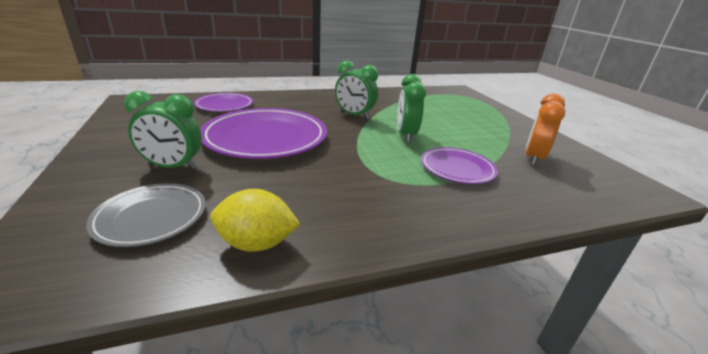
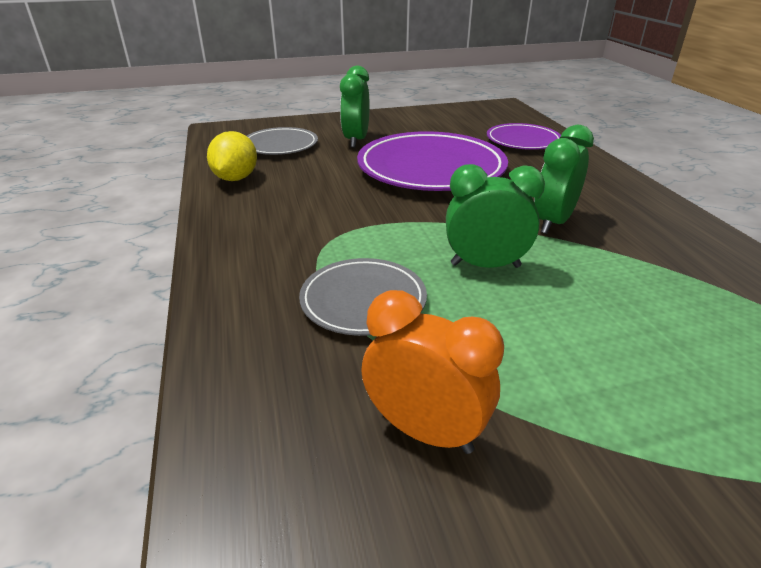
camera: 95 degrees right, 5 degrees up
purple plate [421,147,498,184] -> grey plate [299,258,427,336]

